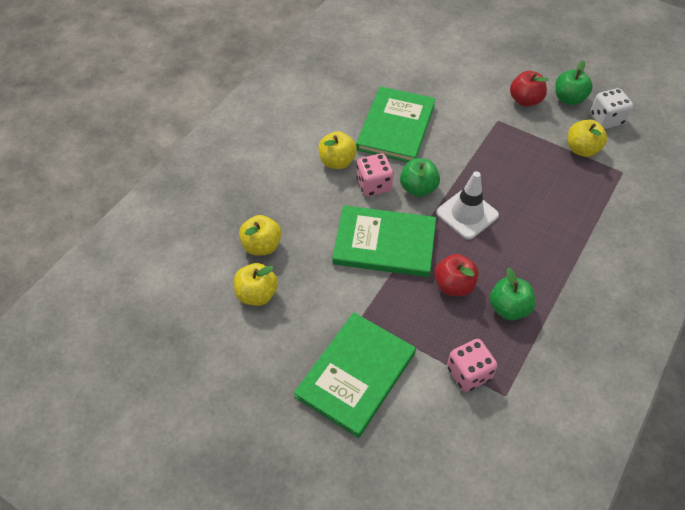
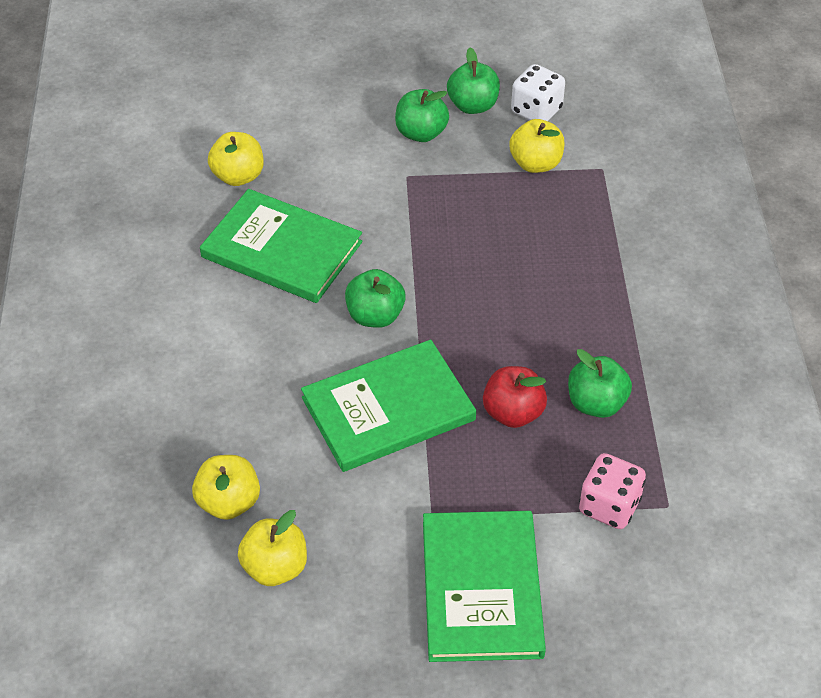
camera: 35 degrees left, 5 degrees down
yellow apple [318,131,357,169] -> yellow apple moved to [208,132,264,186]
green book [356,86,436,162] -> green book turned 45 degrees counterclockwise [200,189,362,303]
pink dice [356,153,394,196] -> none
white traffic cone [436,171,499,240] -> none
red apple [510,71,549,107] -> green apple [395,89,449,142]

